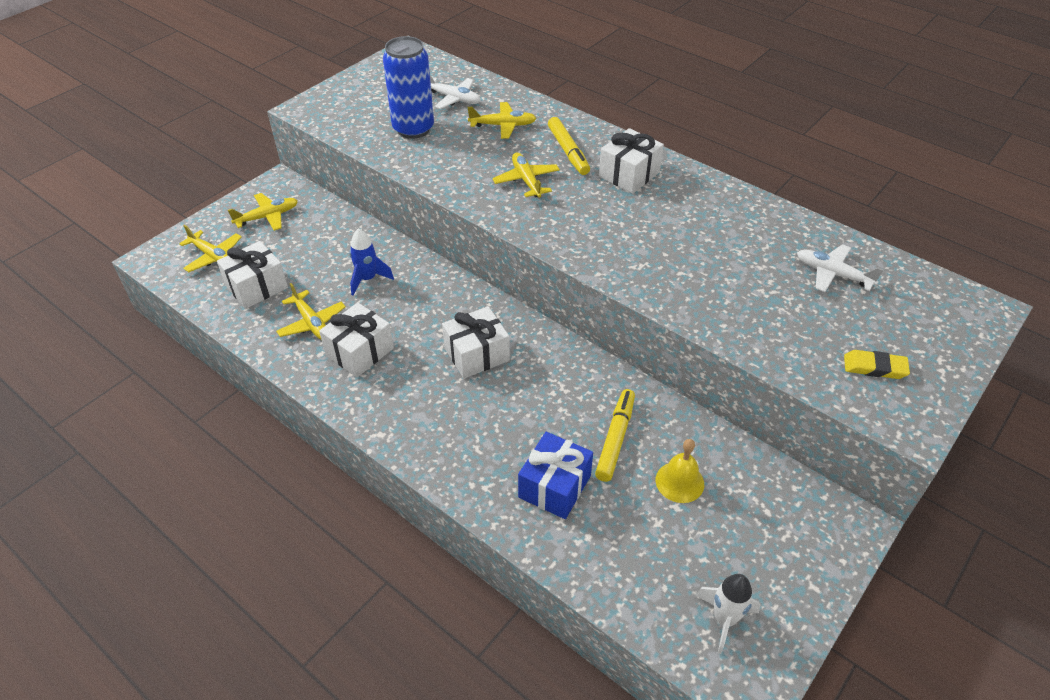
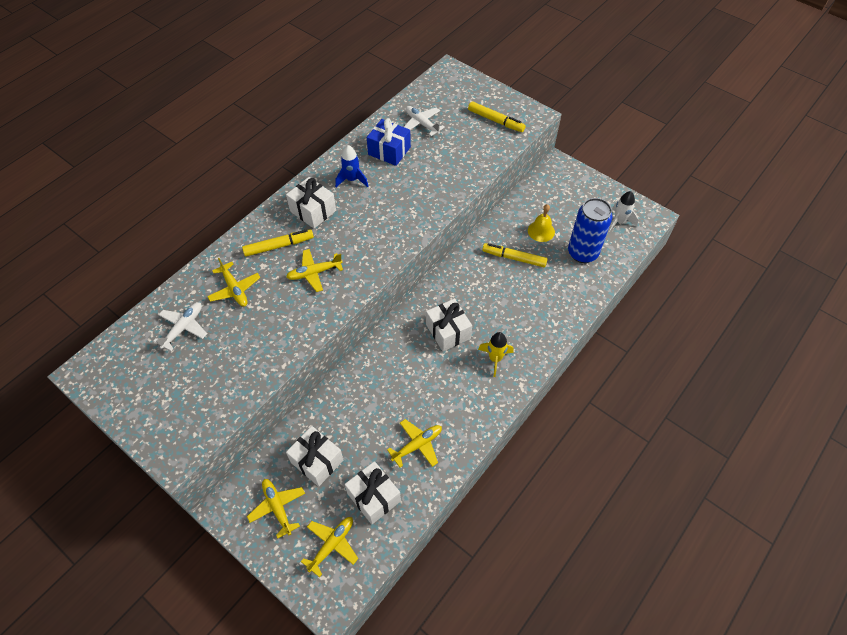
camera: 90 degrees left, 10 degrees up
white gift [319,303,394,377] -> white gift moved to [286,426,343,487]
blue rocket [349,228,394,295] -> blue rocket moved to [335,145,368,187]
blue can [383,36,434,139] -> blue can moved to [568,198,612,263]
yellow plane [467,102,537,139] -> yellow plane turned 150 degrees clockwise [207,258,261,306]
blue gift [518,432,593,519] -> blue gift moved to [367,118,411,166]
white plane [797,244,883,292] -> white plane turned 105 degrees clockwise [404,106,445,136]
yellow eraser [844,350,910,379] -> yellow marker [468,101,526,132]
none -> yellow rocket [478,332,514,377]

